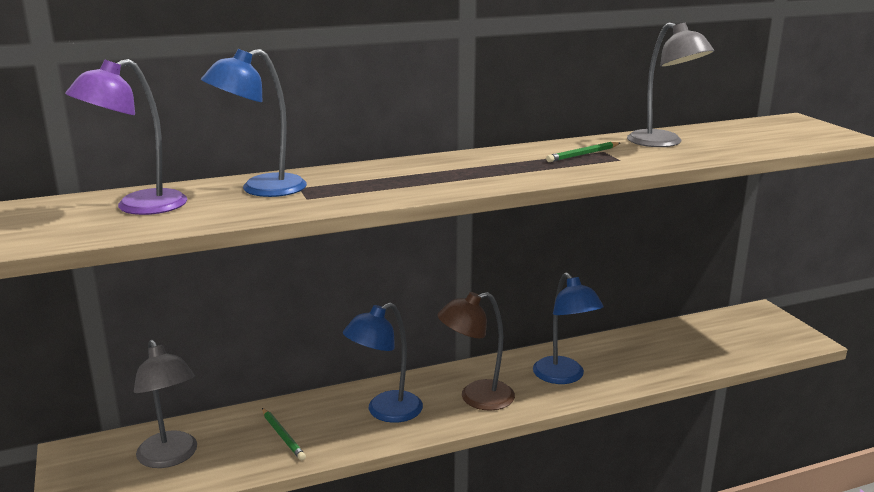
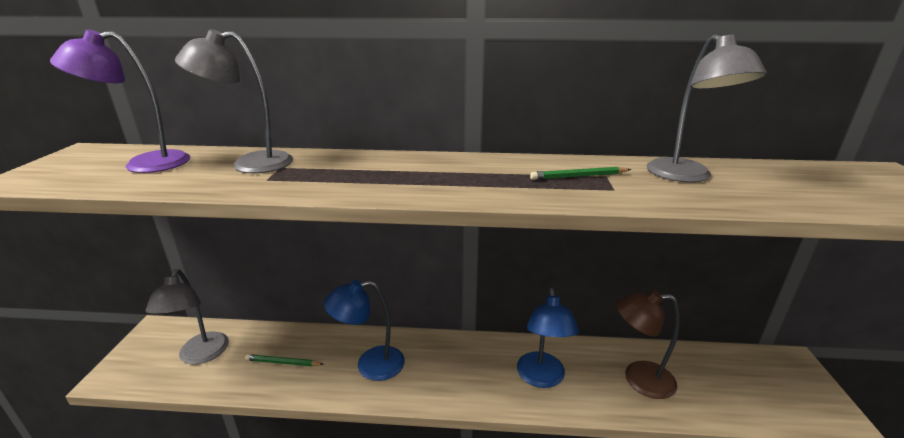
camera: 25 degrees right, 5 degrees up
blue lamp [201,49,307,197] -> grey lamp [175,29,293,173]
green pencil [262,408,306,461] -> green pencil turned 105 degrees clockwise [245,354,324,366]
brown lamp [438,292,515,411] -> brown lamp moved to [616,290,680,399]

